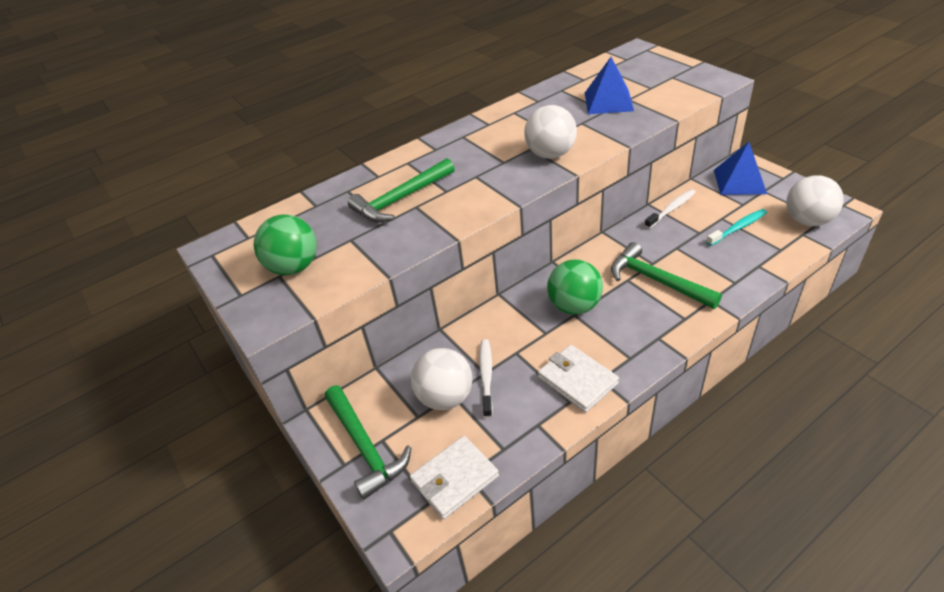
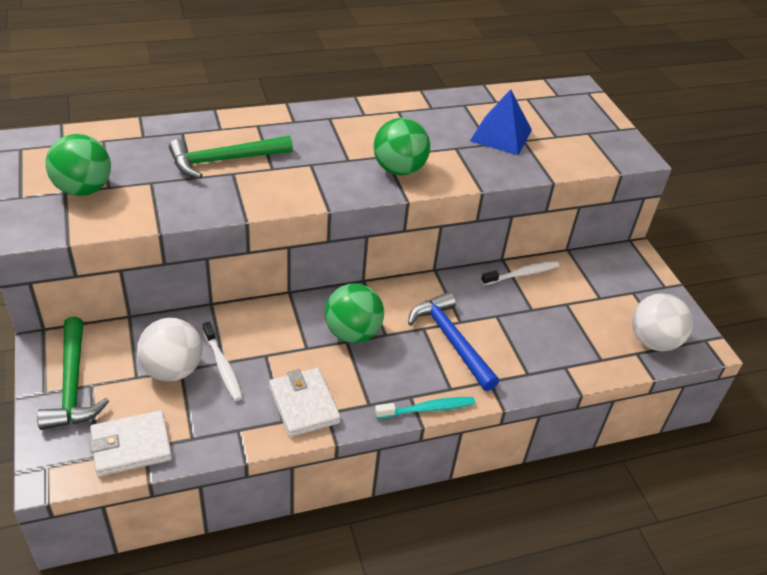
camera: 10 degrees right, 0 degrees up
white toothbrush [479,339,493,418] -> white toothbrush turned 135 degrees clockwise [203,322,243,401]
white ball [524,105,577,159] -> green ball [373,118,430,175]
green hammer [611,242,722,309] -> blue hammer [408,292,499,391]
turquoise toothbrush [706,209,767,246] -> turquoise toothbrush moved to [375,397,475,419]
blue pyramid [714,142,767,195] -> none

